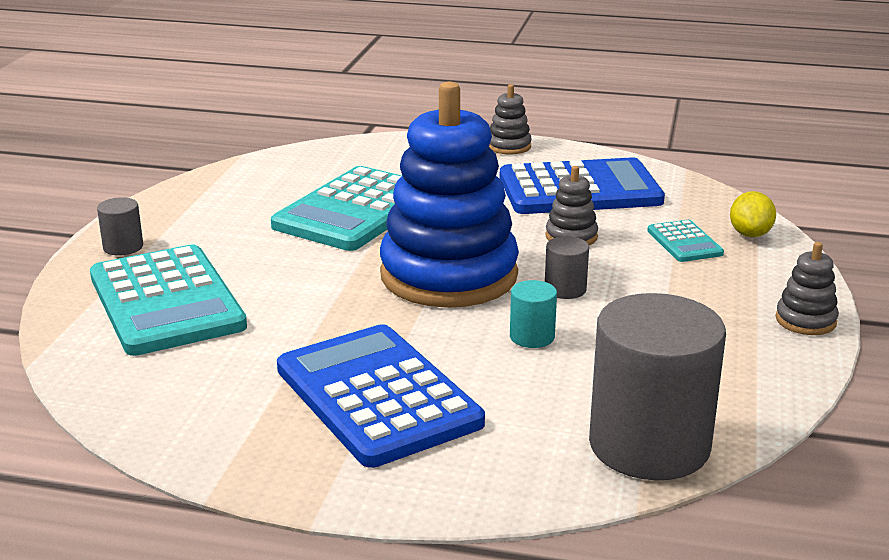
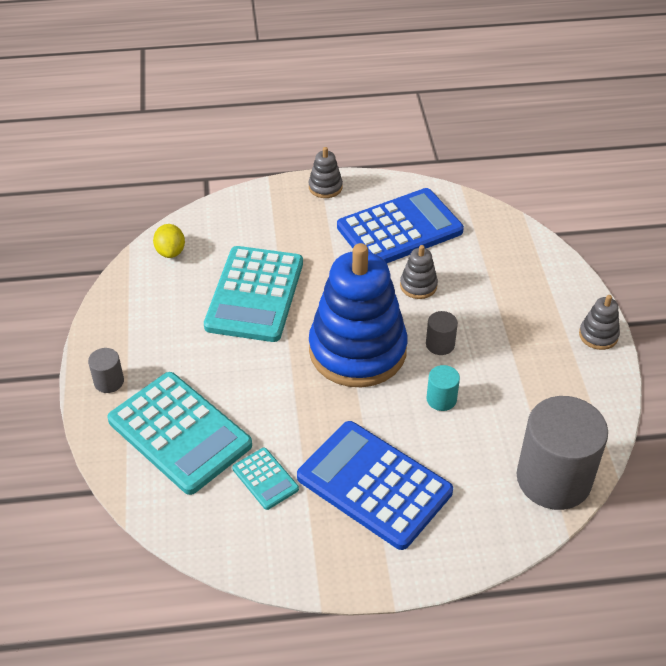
camera: 20 degrees left, 20 degrees up
turquoise calculator [647,220,724,262] -> turquoise calculator moved to [232,448,299,510]
yellow lemon [730,191,776,237] -> yellow lemon moved to [153,224,185,258]

